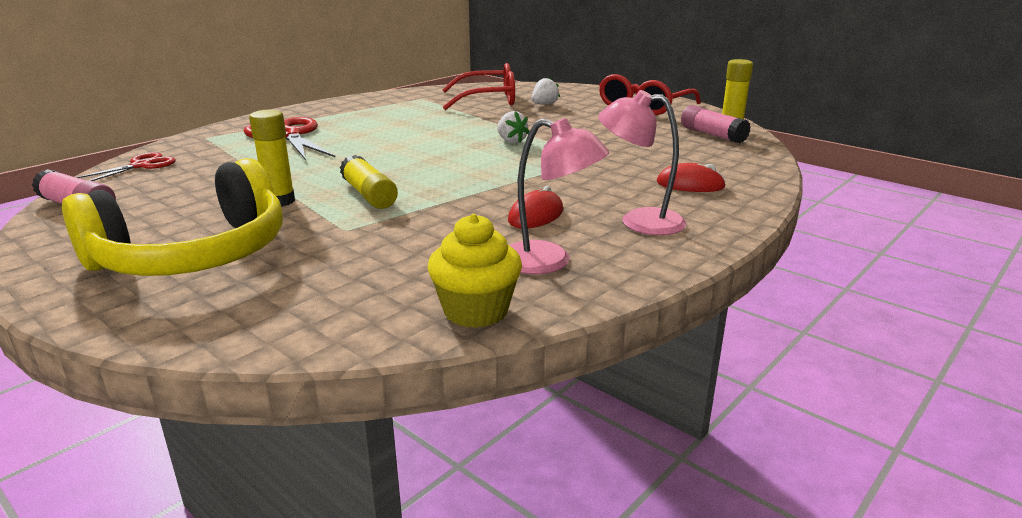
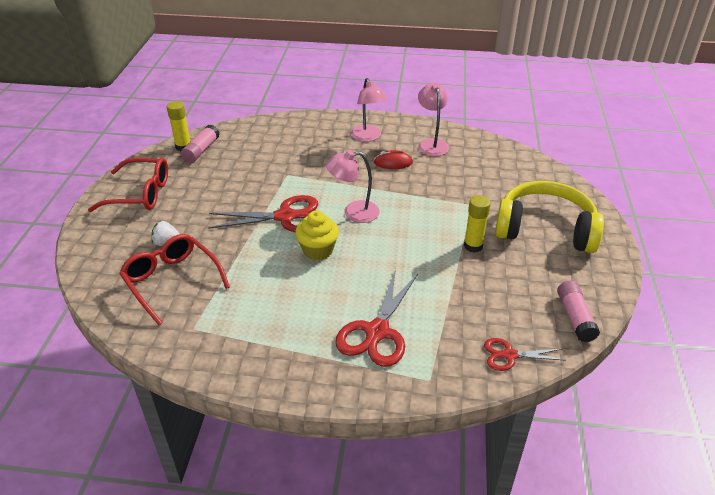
camera: 125 degrees left, 15 degrees up
yellow glue stick [340,155,398,209] -> none
yellow cupcake [427,214,522,328] -> yellow cupcake moved to [295,211,339,260]
white strawberry [497,111,530,143] -> red scissors [208,195,318,232]
red mouse [657,163,726,192] -> none
none -> pink lamp [326,150,380,223]

